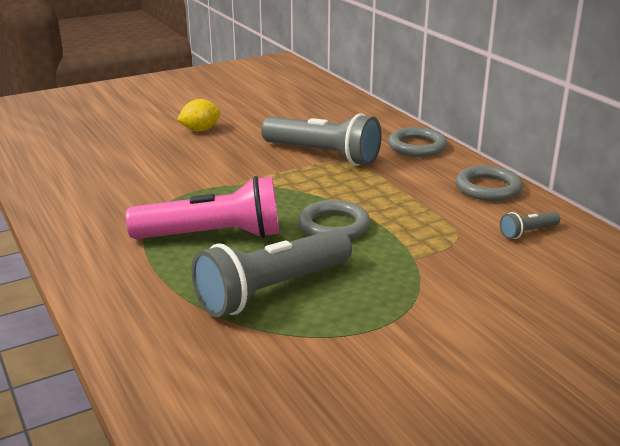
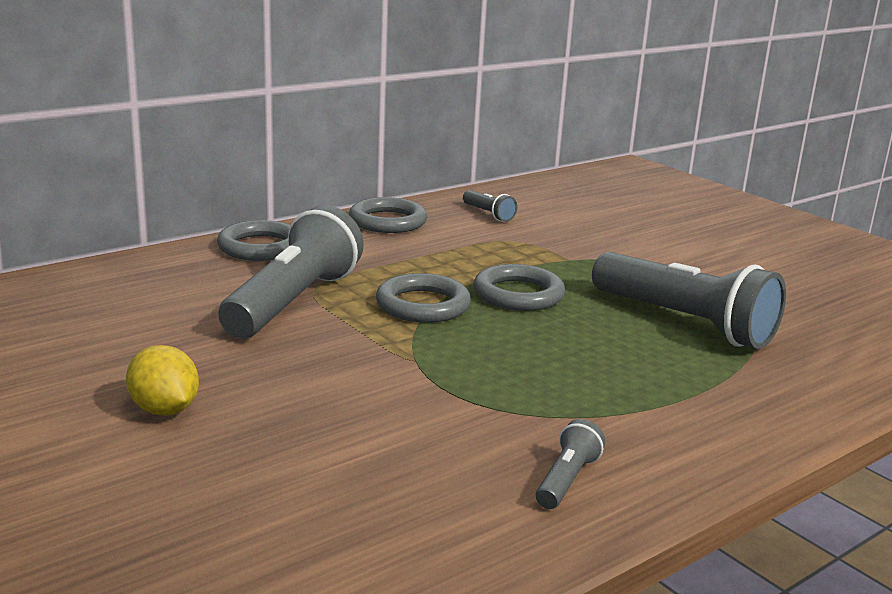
camera: 100 degrees left, 5 degrees down
pink flashlight [126,176,279,239] -> none
none -> grey ring [376,273,471,323]
none -> grey flashlight [536,419,605,509]

